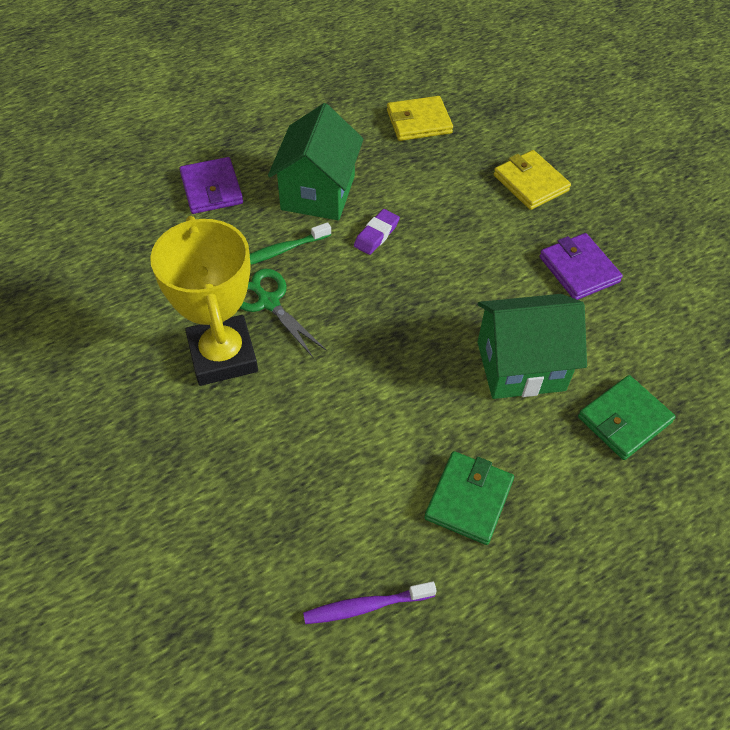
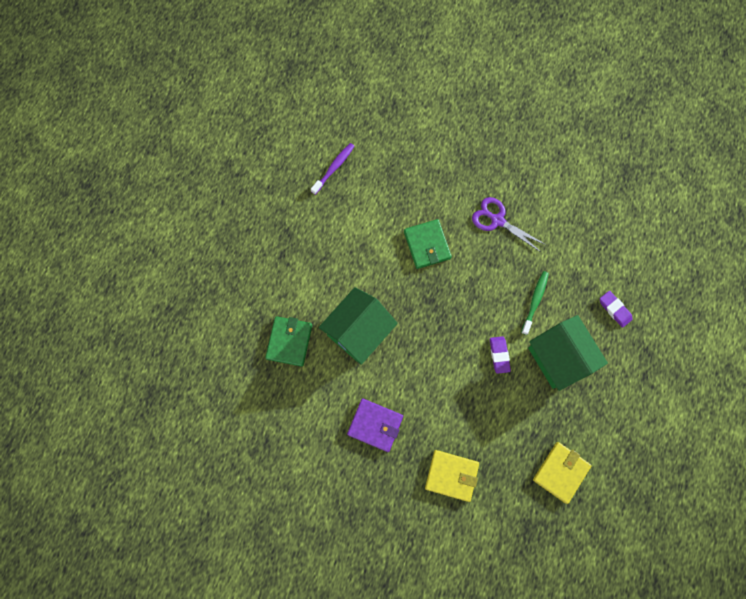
camera: 140 degrees right, 20 degrees up
yellow trophy [150,216,258,386] -> purple scissors [472,197,546,251]
purple wallet [179,157,243,214] -> purple eraser [600,291,633,328]
green scissors [240,269,327,357] -> none
green wallet [424,451,514,545] -> green wallet moved to [404,219,452,269]

